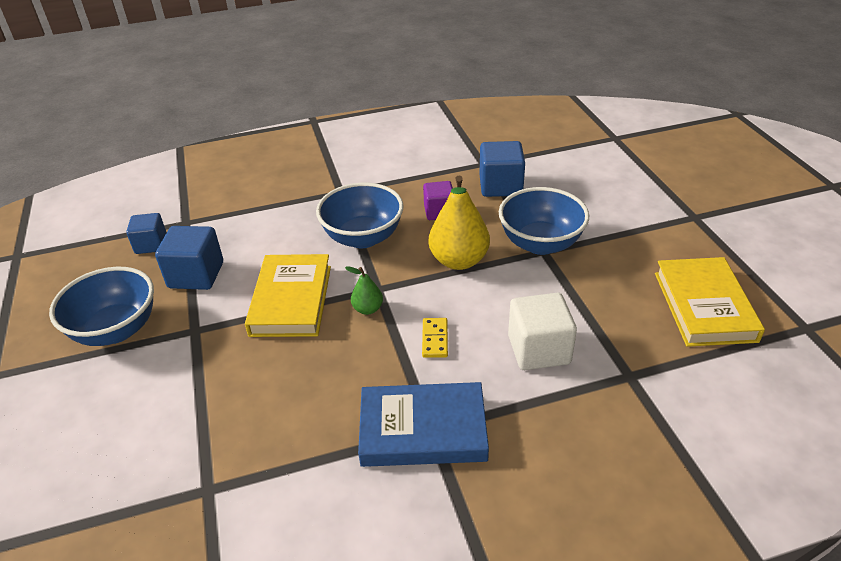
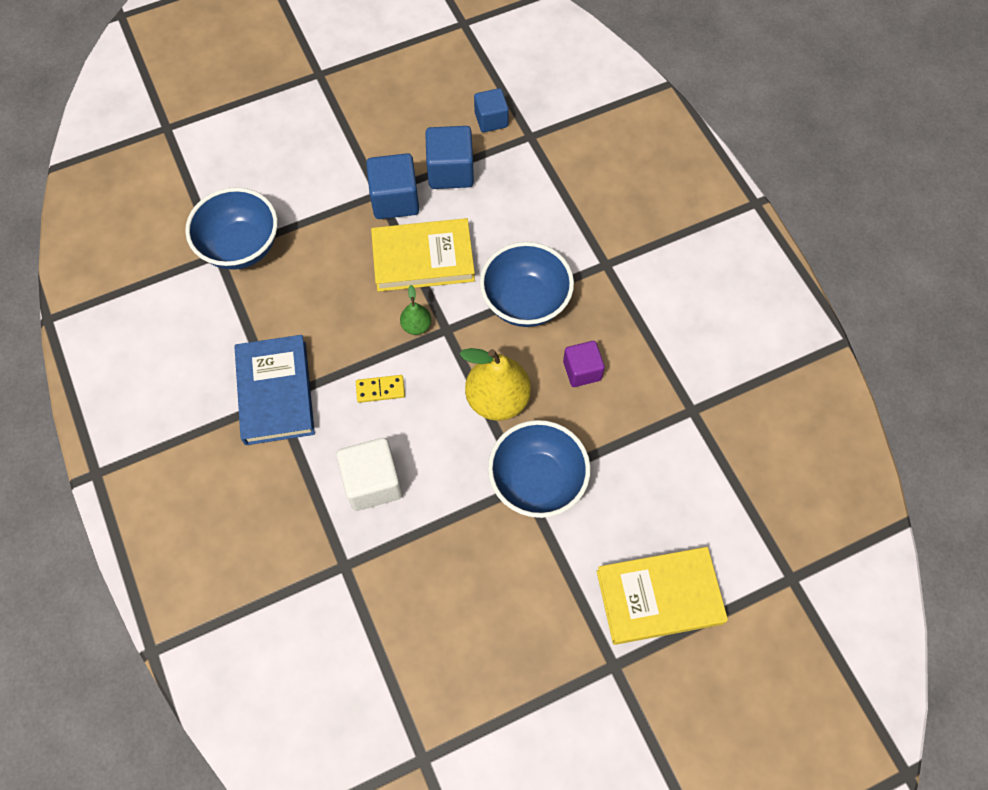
camera: 80 degrees right, 25 degrees up
blue bowl [49,267,154,346] -> blue bowl moved to [185,187,278,270]
blue cube [480,141,525,197] -> blue cube moved to [366,153,419,219]
yellow book [655,257,765,347] -> yellow book moved to [597,547,728,645]

